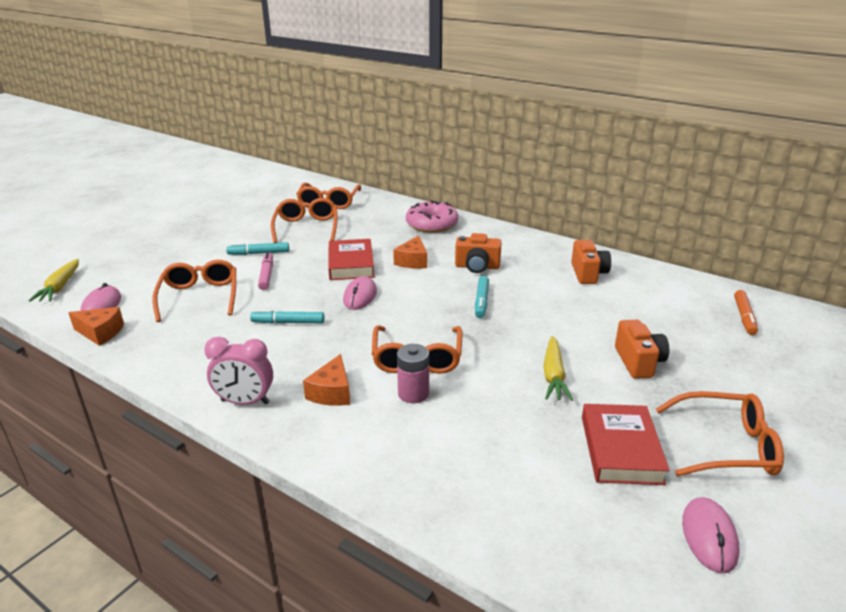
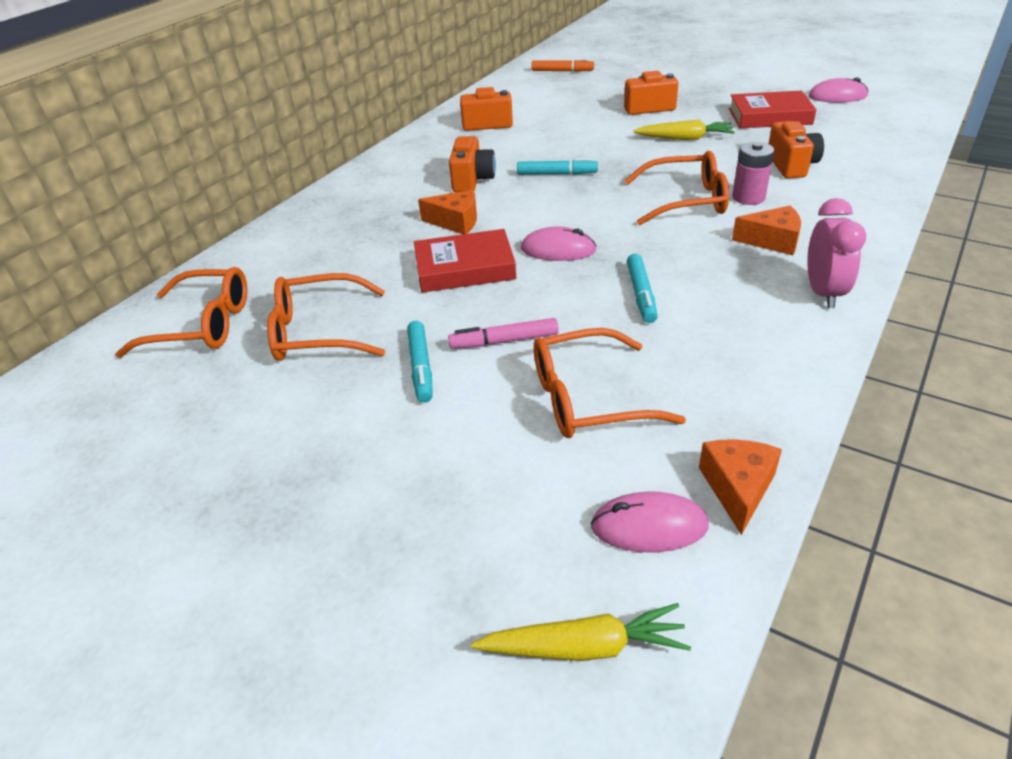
camera: 90 degrees left, 10 degrees up
pink donut [406,200,458,233] -> none
orange glasses [656,391,784,476] -> none
none -> orange camera [769,121,824,179]

